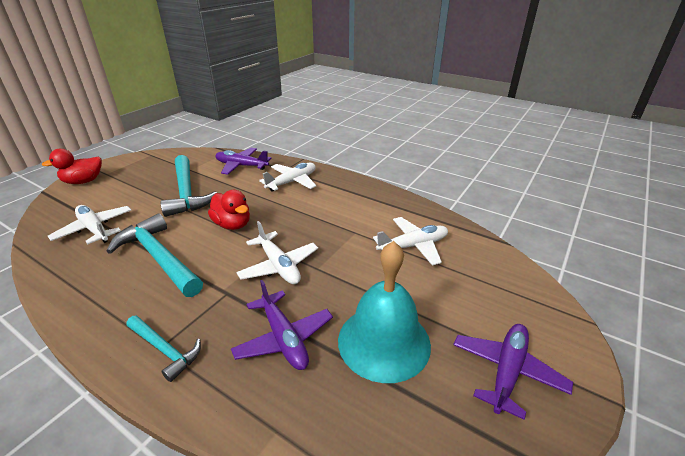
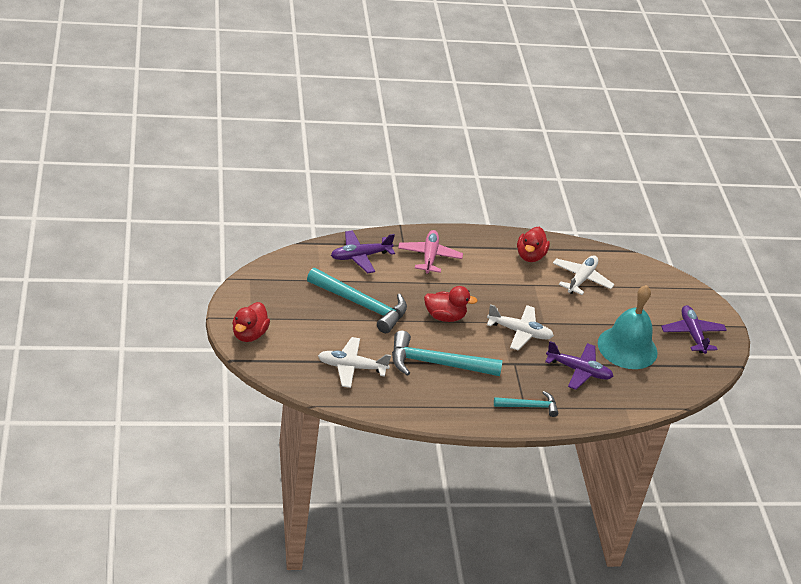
camera: 45 degrees left, 5 degrees up
white plane [259,163,316,192] -> pink plane [398,230,463,274]
none -> red duck [517,227,550,262]

